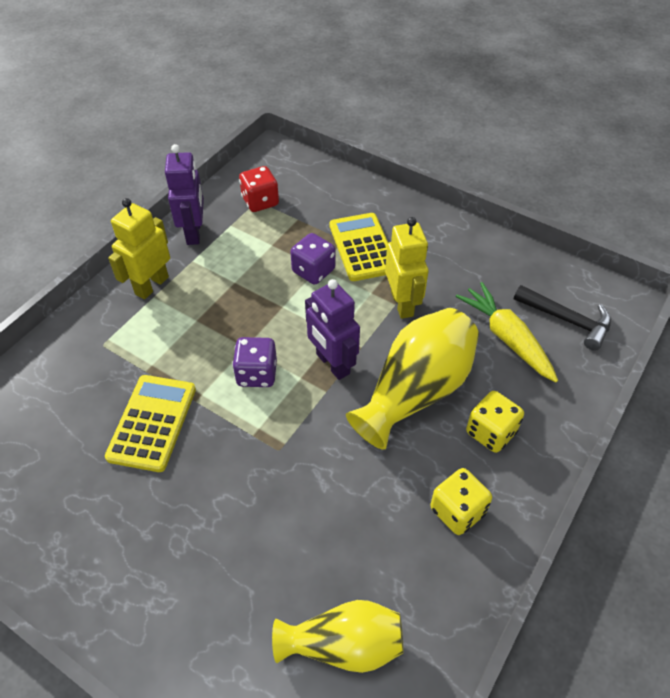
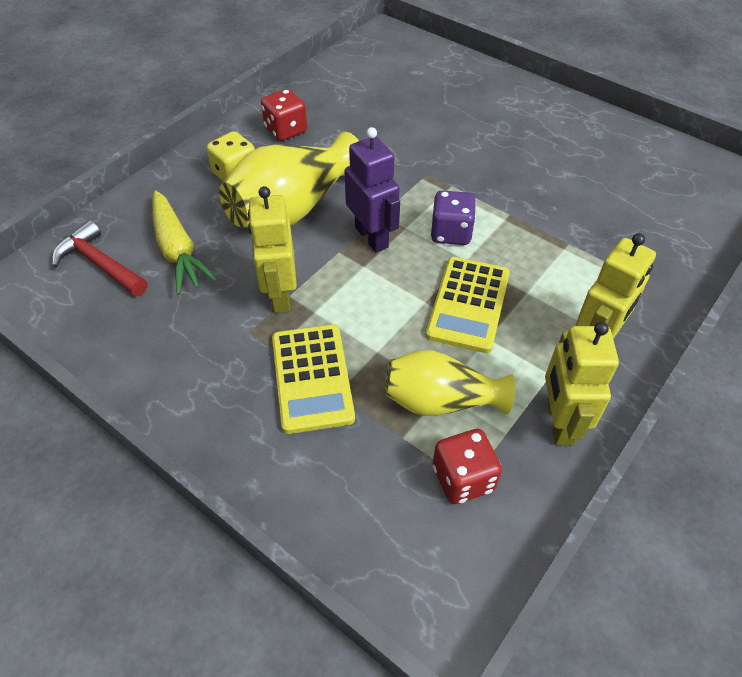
camera: 175 degrees left, 0 degrees up
yellow calculator [105,375,196,472] -> yellow calculator moved to [426,257,510,353]
purple robot [165,144,204,245] -> yellow robot [545,322,619,445]
yellow vase [272,600,404,673] -> yellow vase moved to [385,350,515,416]
purple dice [290,233,335,284] -> none
yellow dice [430,468,492,535] -> red dice [261,89,307,141]
black hammer [514,285,611,351] -> red hammer [52,220,147,296]

